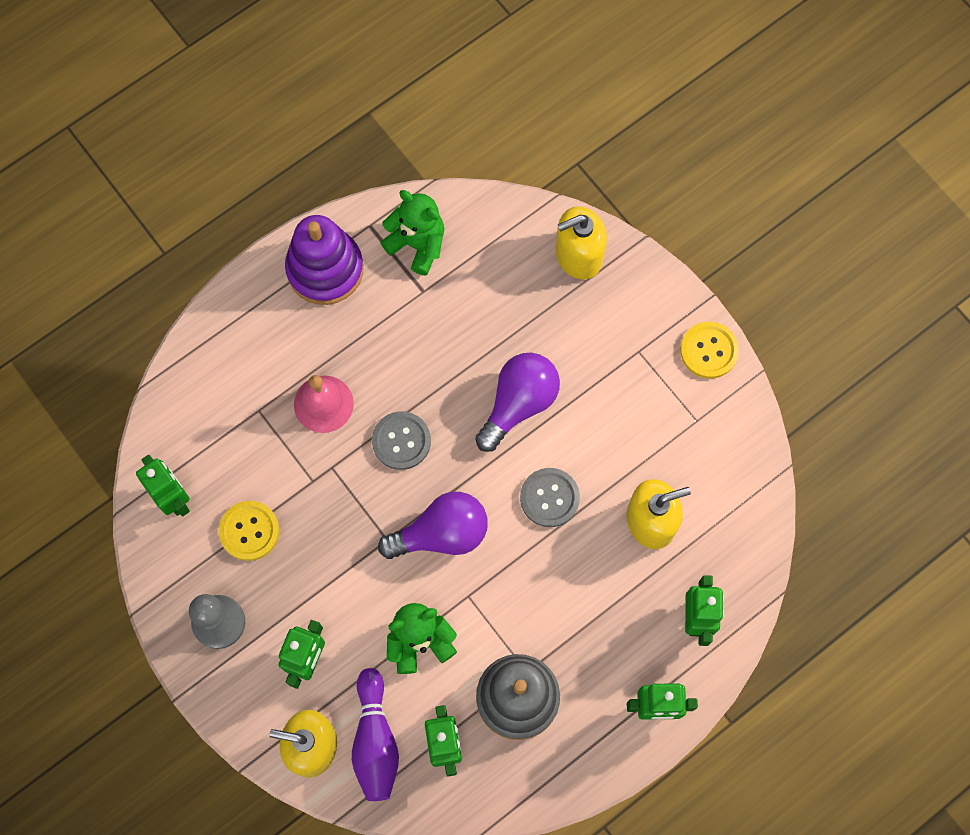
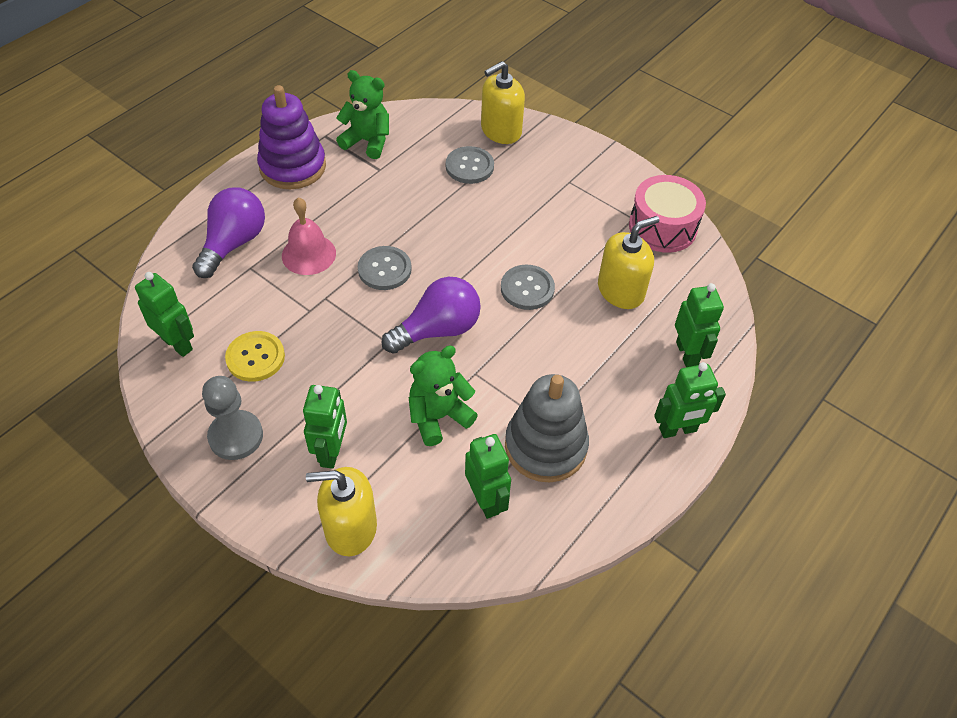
camera: 15 degrees left, 20 degrees down
purple bowling pin [352,668,399,801] -> none
purple light bulb [475,353,560,452] -> purple light bulb moved to [192,187,265,278]
yellow button [680,322,739,379] -> none
none -> grey button [446,146,494,184]
none -> pink drum [629,175,706,253]

